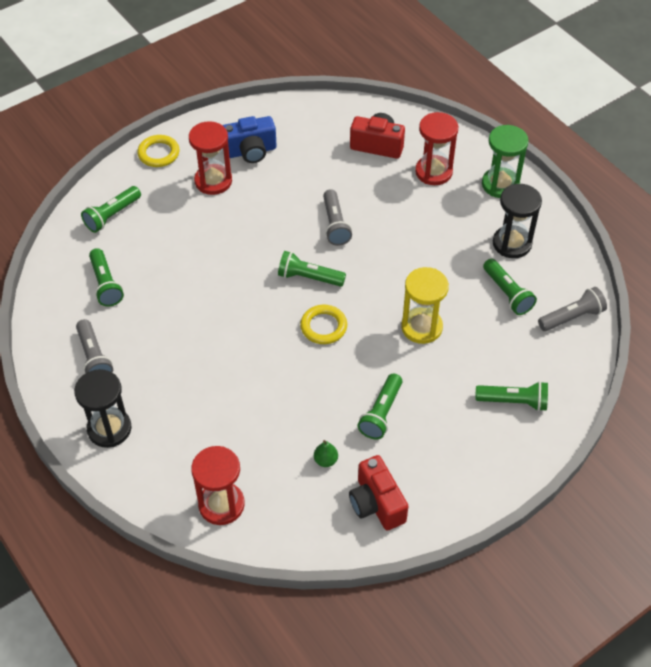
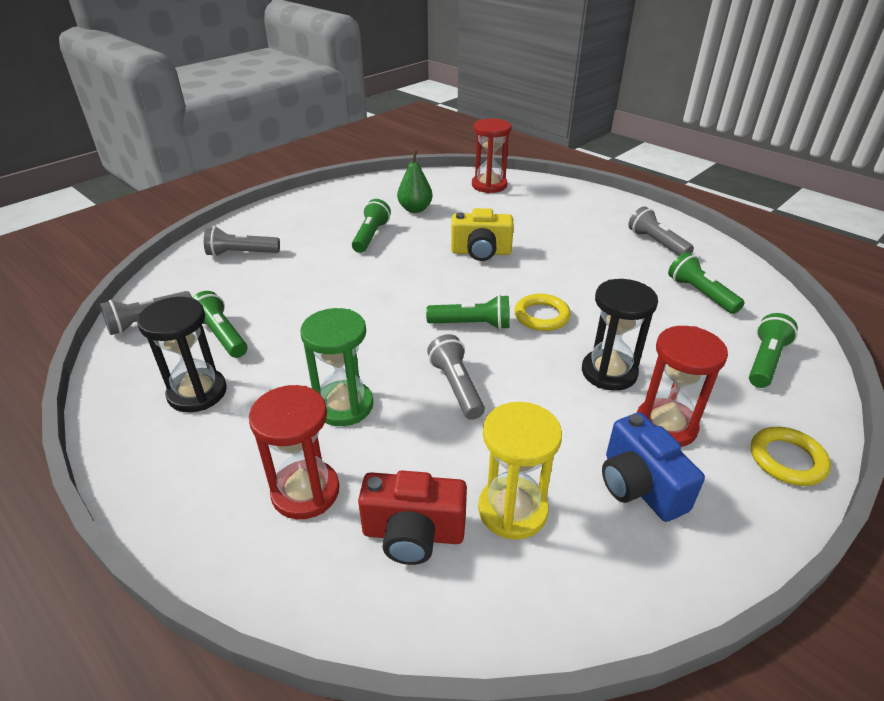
camera: 170 degrees right, 15 degrees down
black hourglass [74,369,131,448] -> black hourglass moved to [582,279,658,391]
blue camera [223,116,277,163] -> blue camera turned 90 degrees counterclockwise [602,412,705,522]
yellow ring [300,305,347,344] -> yellow ring moved to [514,294,571,331]
green pear [314,440,338,467] -> green pear [397,150,433,213], size x1.68
red camera [349,455,408,531] -> none
yellow hourglass [401,267,449,344] -> yellow hourglass moved to [478,402,562,540]
green flashlight [475,381,548,411] -> grey flashlight [204,226,280,257]
green hourglass [482,125,529,198] -> green hourglass moved to [300,308,373,426]
none -> yellow camera [451,208,514,261]

